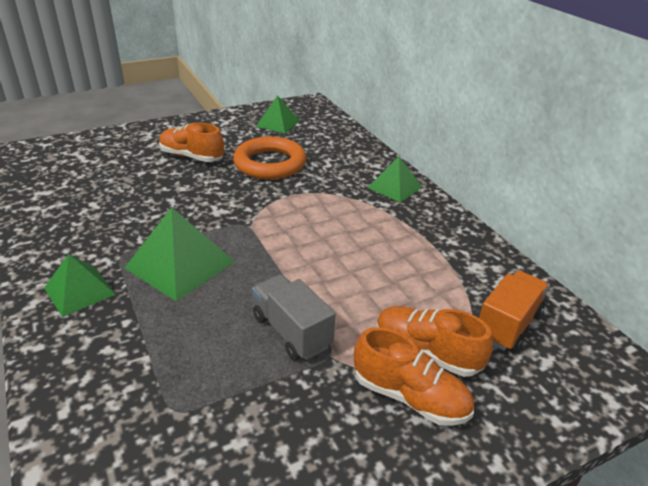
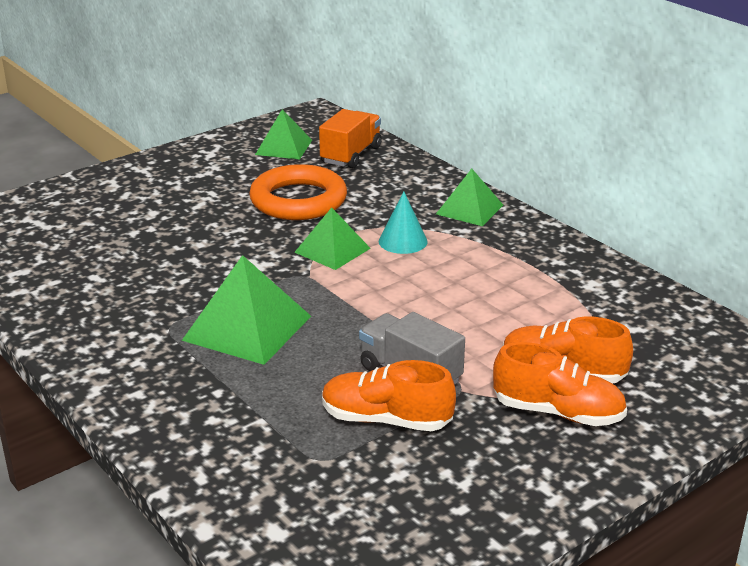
camera: 10 degrees left, 5 degrees down
green pyramid [44,254,116,317] -> green pyramid moved to [294,207,371,270]
orange shoe [159,123,224,162] -> orange shoe moved to [322,360,456,431]
orange truck [479,271,549,352] -> orange truck moved to [319,109,382,168]
none -> turquoise cone [379,192,428,254]

